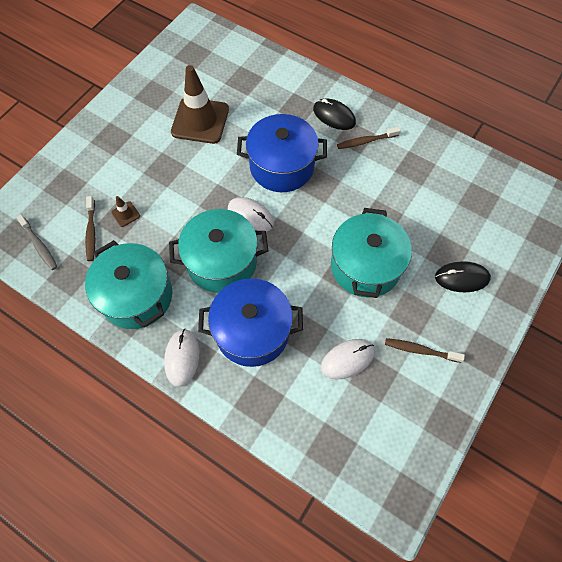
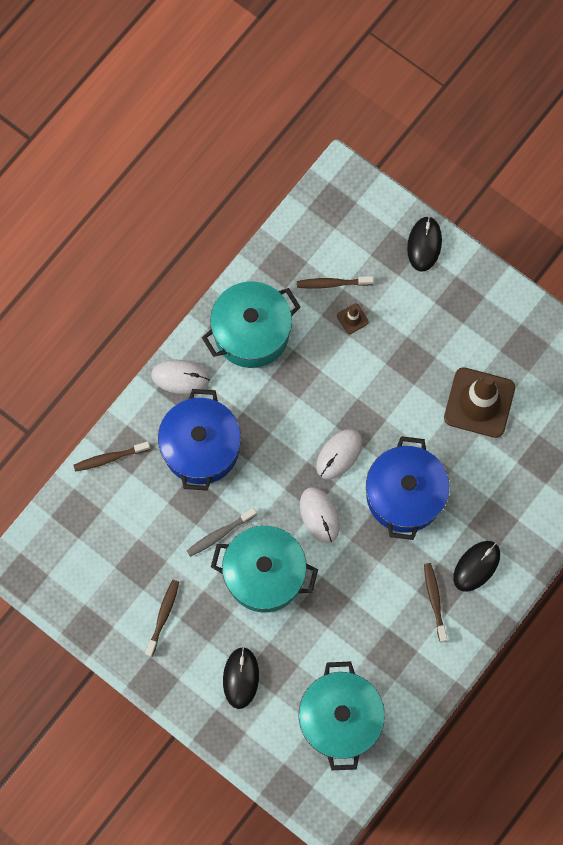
camera: 95 degrees right, 10 degrees up
grey toothbrush [16,214,57,270] -> grey toothbrush moved to [187,508,257,557]
turquoise pot [169,209,268,293] -> turquoise pot moved to [299,662,385,770]
white mouse [321,339,375,379] -> white mouse moved to [300,487,340,543]
none -> brown toothbrush [73,442,150,472]
none -> black mouse [407,216,442,272]

